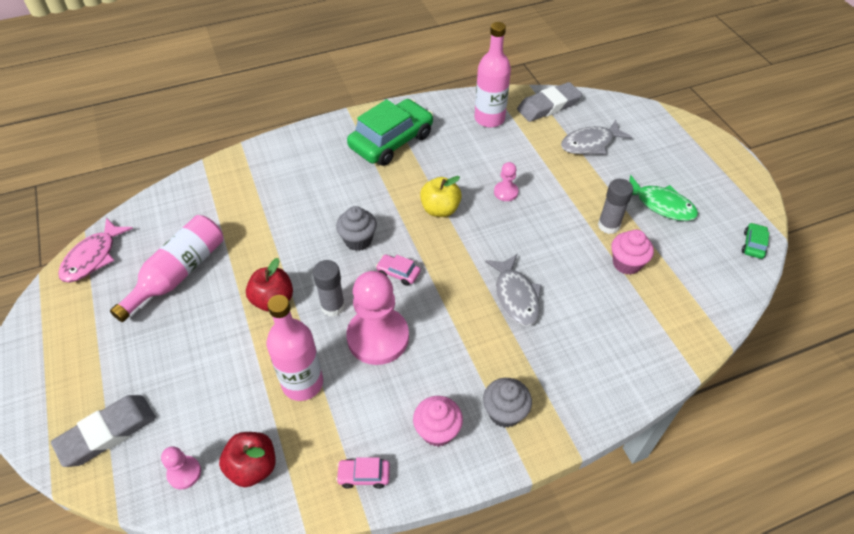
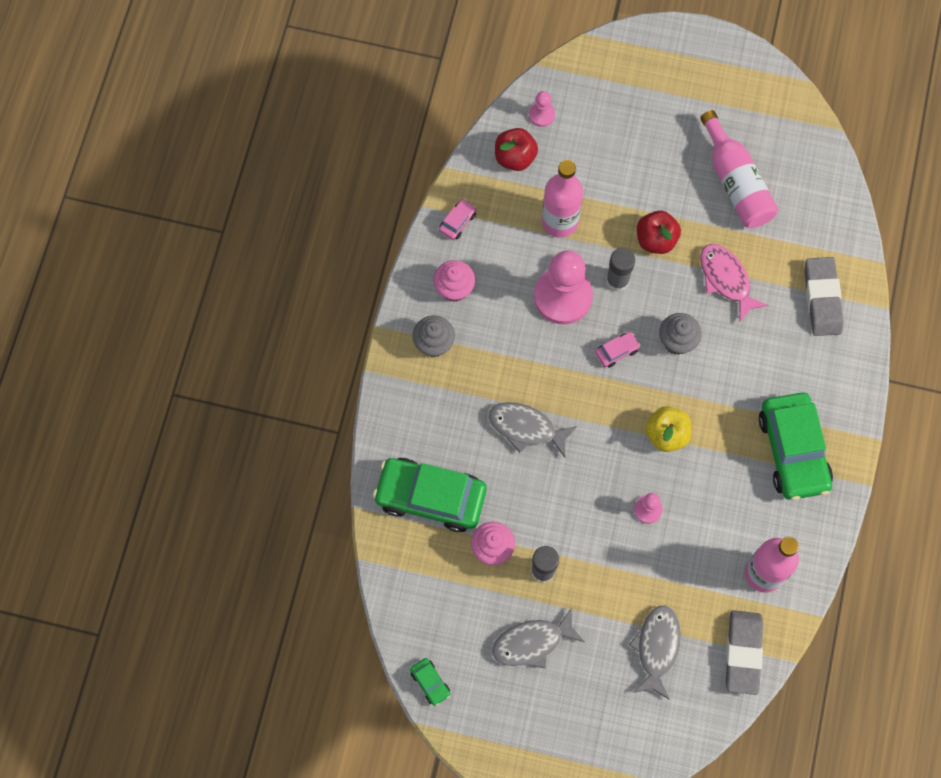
camera: 125 degrees right, 20 degrees up
grey eraser [51,395,156,467] -> grey eraser moved to [804,257,844,336]
pink fish [58,218,133,282] -> pink fish moved to [700,244,768,322]
green fish [629,175,698,221] -> grey fish [492,608,584,669]
none -> green car [373,458,487,532]

